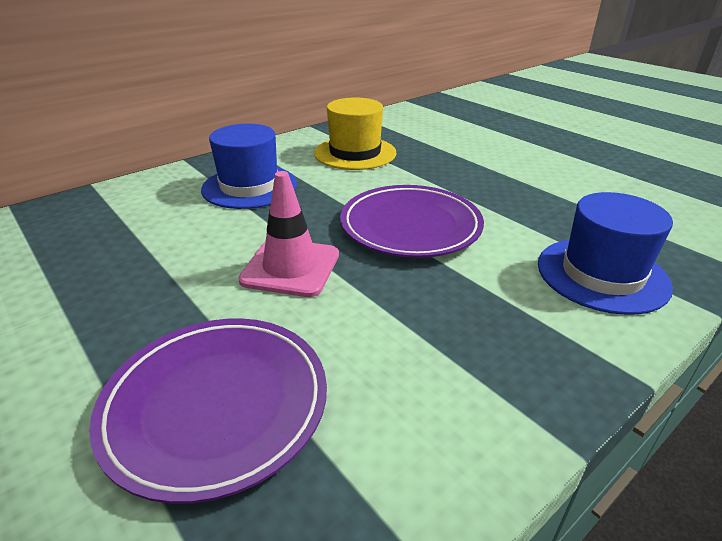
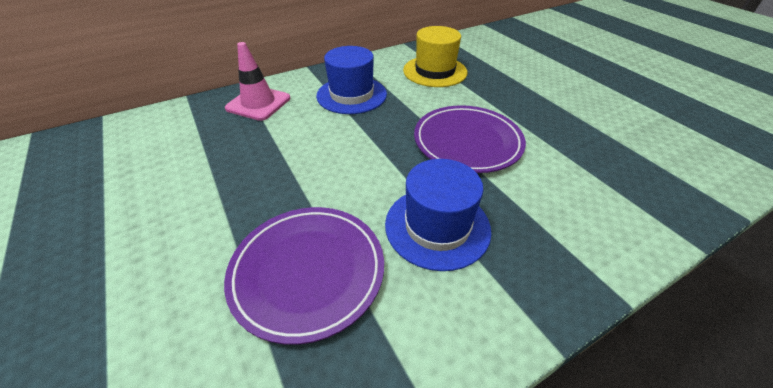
camera: 10 degrees right, 10 degrees up
pink traffic cone [238,171,339,297] -> pink traffic cone moved to [225,42,290,121]
blue hat [538,192,673,315] -> blue hat moved to [385,159,491,271]

